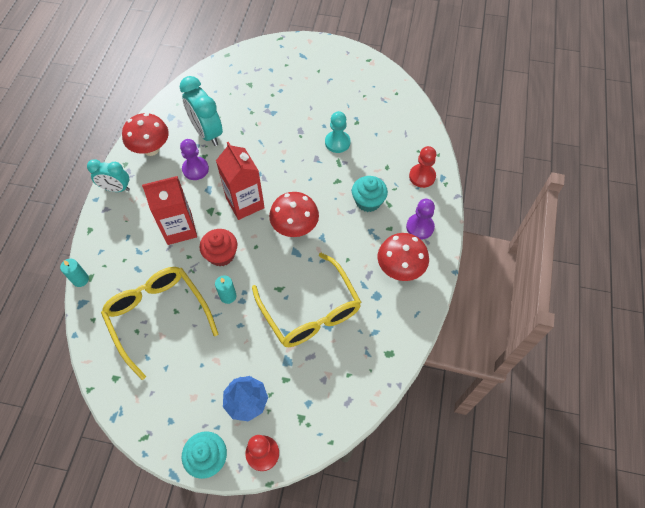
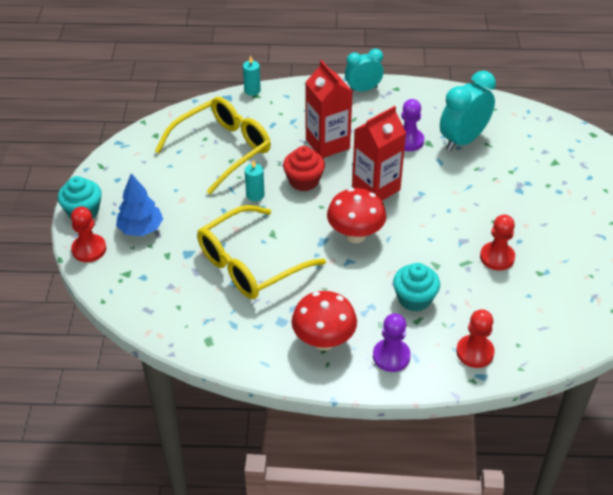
camera: 80 degrees right, 15 degrees down
turquoise clock [87,159,130,192] -> turquoise clock turned 75 degrees clockwise [345,49,383,91]
red mushroom [122,113,169,156] -> none
turquoise pawn [325,111,350,153] -> red pawn [480,215,515,270]

